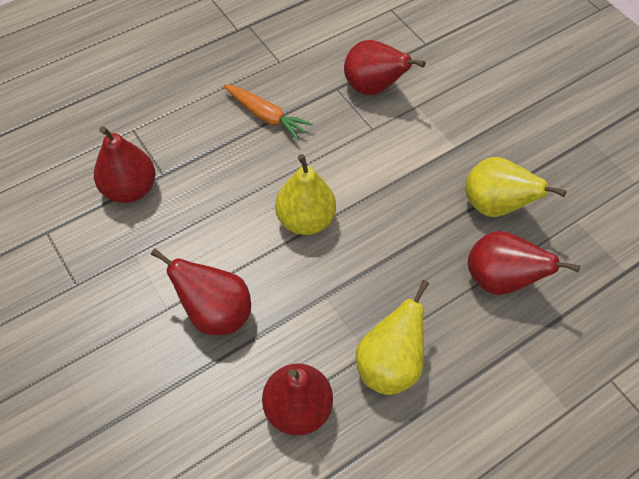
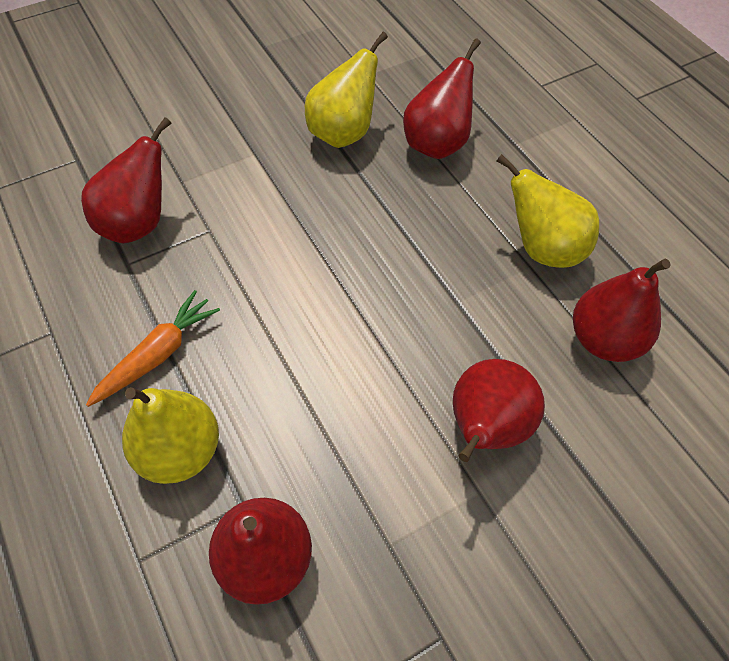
camera: 85 degrees left, 0 degrees up
yellow pear [275,154,336,235] -> yellow pear moved to [122,387,219,484]

